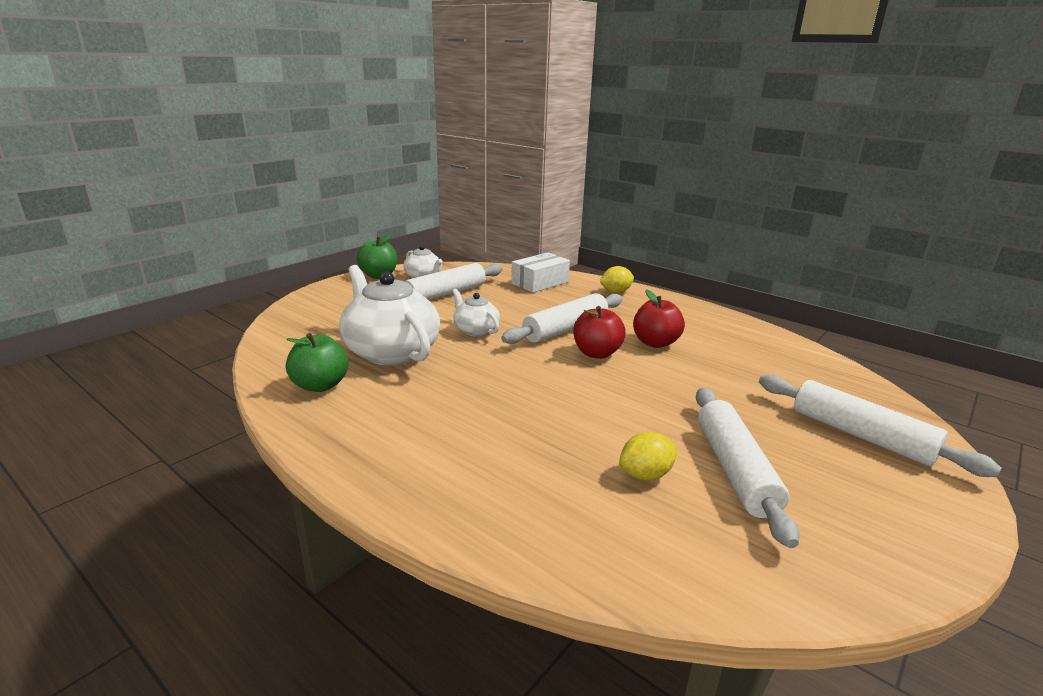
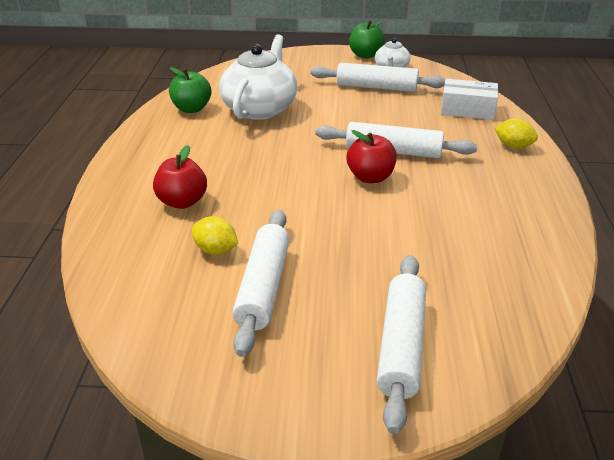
camera: 55 degrees right, 10 degrees up
white teapot [452,289,500,336] -> none
red apple [633,289,685,348] -> red apple moved to [153,145,207,209]
white rolling pin [696,388,799,548] -> white rolling pin turned 45 degrees counterclockwise [232,210,290,357]

